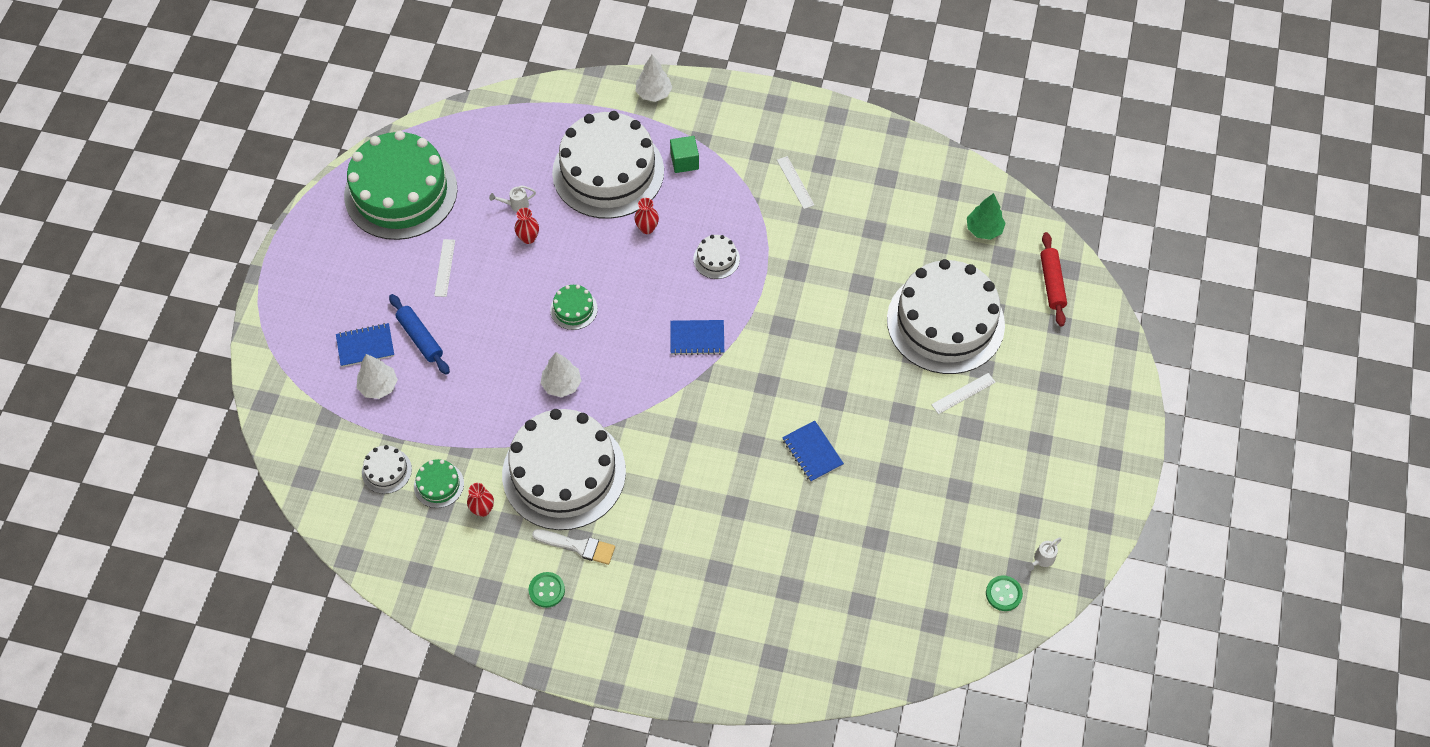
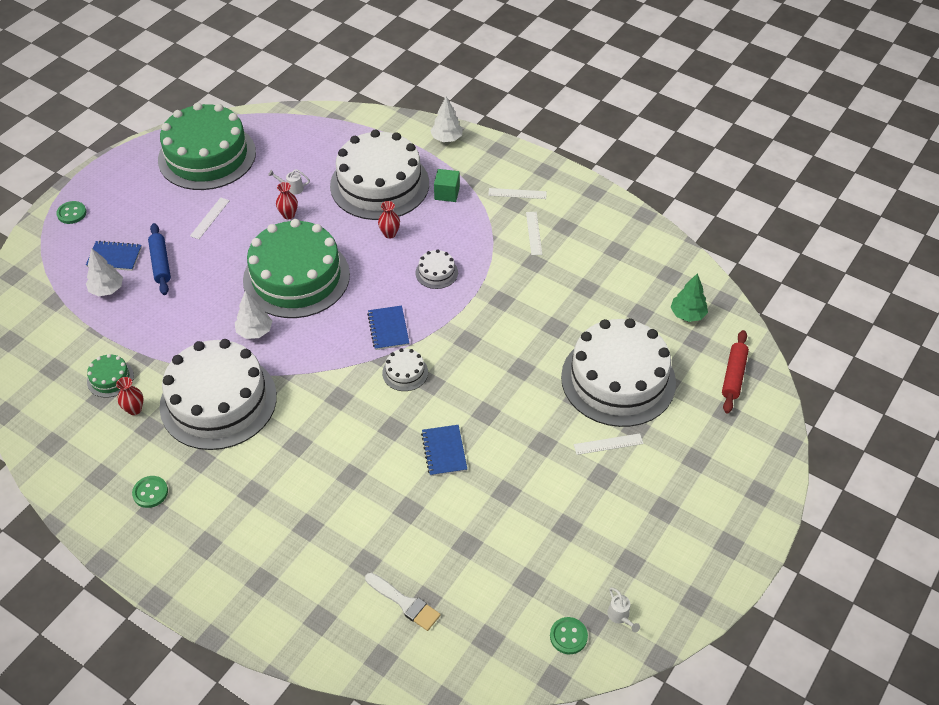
camera: 20 degrees right, 10 degrees down
white cake [362,445,412,494] -> white cake moved to [382,348,428,391]
white brush [532,529,615,565] -> white brush moved to [365,573,441,631]
green cake [550,285,598,330] -> green cake [243,219,350,318], size x2.48
blue notebook [671,320,724,355] -> blue notebook turned 60 degrees clockwise [367,305,409,350]
white watering can [1026,537,1062,571] -> white watering can turned 90 degrees counterclockwise [607,588,640,632]
none -> green button [56,201,87,224]
none -> white ruler [488,188,547,199]

